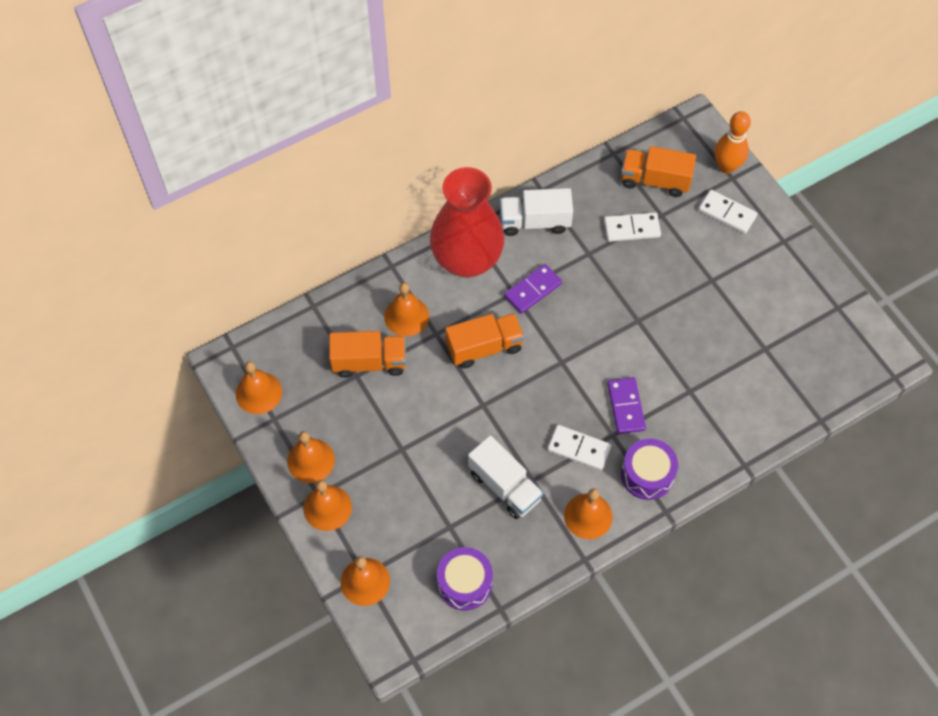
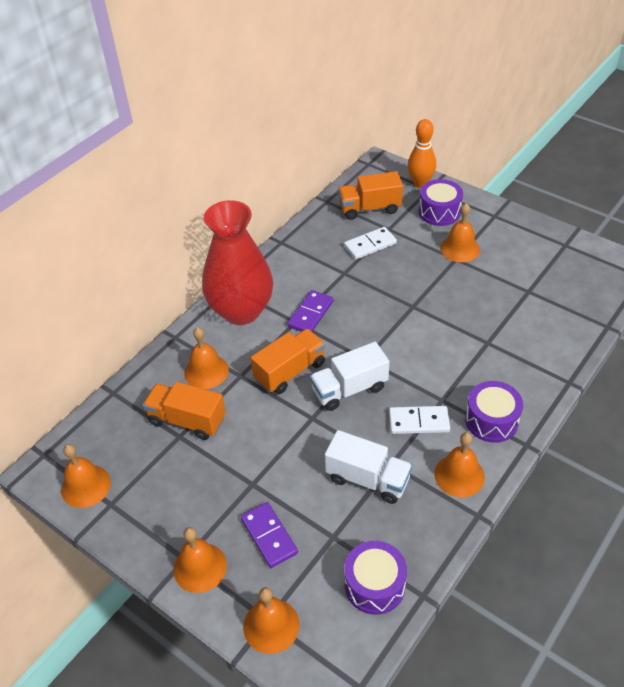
camera: 20 degrees left, 15 degrees down
orange bell [287,431,335,483] -> orange bell moved to [440,203,480,262]
orange truck [329,331,406,378] -> orange truck turned 135 degrees counterclockwise [143,382,226,440]
white truck [500,188,573,236] -> white truck moved to [310,342,389,411]
purple domino [607,377,646,434] -> purple domino moved to [241,502,298,568]
white domino [698,190,758,234] -> purple drum [419,179,463,226]

